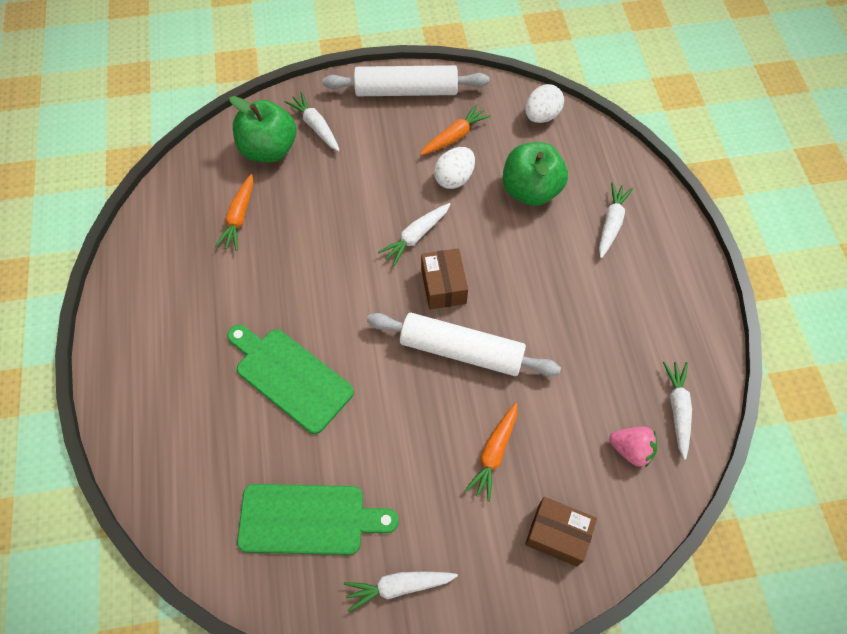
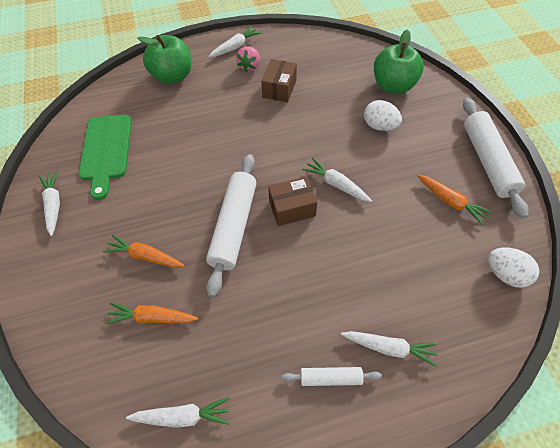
camera: 85 degrees right, 5 degrees down
orange carrot [215,174,253,251] -> orange carrot moved to [105,303,198,325]
green cutting board [227,325,354,434] -> none
white carrot [284,92,340,151] -> white carrot moved to [209,26,261,58]
white egg [434,147,475,189] -> white egg moved to [364,100,402,131]
green apple [503,142,568,206] -> green apple moved to [137,35,191,84]
brown box [525,497,597,566] -> brown box moved to [261,59,297,102]
pink strawberry [609,427,657,467] -> pink strawberry moved to [236,46,260,72]
none -> white rolling pin [282,367,382,386]

